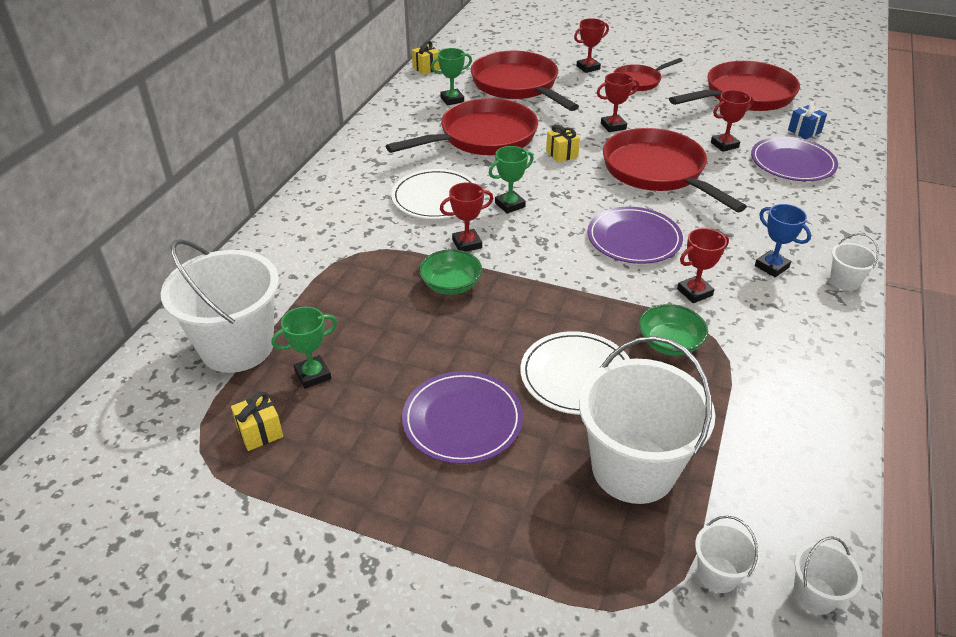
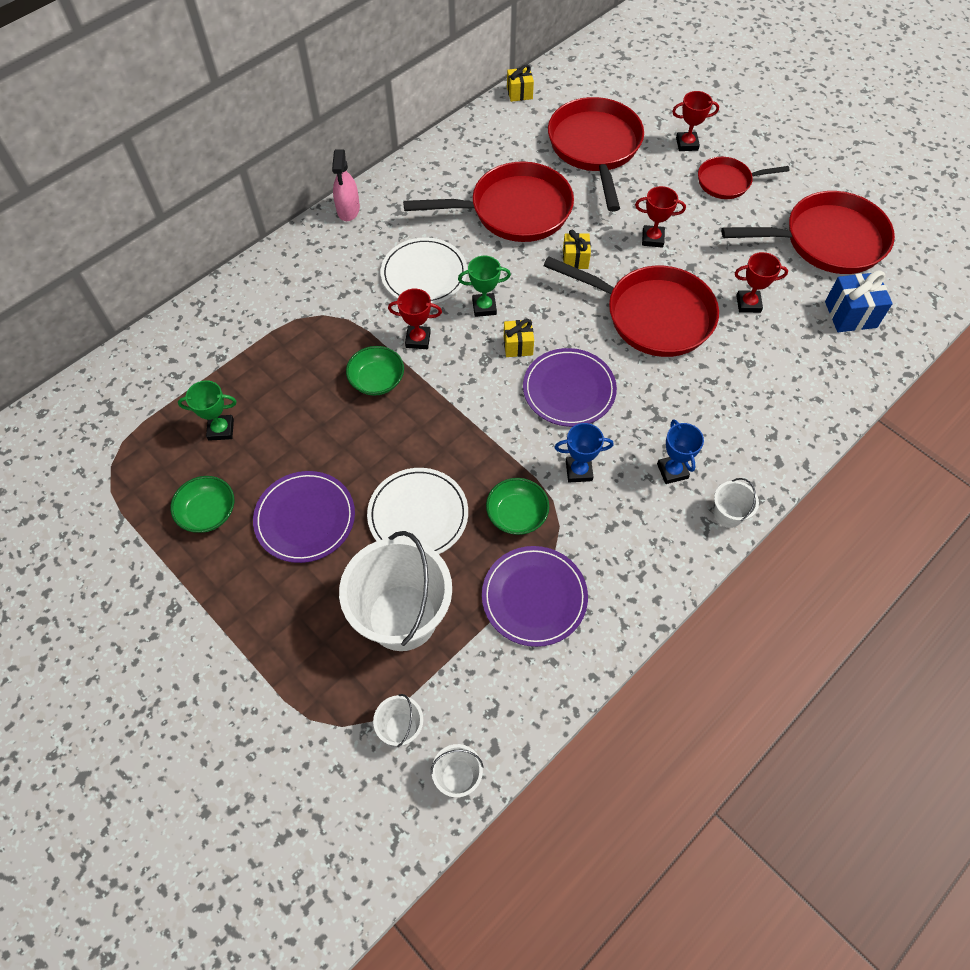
camera: 25 degrees right, 20 degrees up
white bucket [161,239,279,373] -> none
yellow gift [231,392,283,451] -> yellow gift moved to [504,319,534,357]
green trophy [431,48,472,106] -> none
red pan [603,128,747,212] -> red pan turned 120 degrees clockwise [544,256,719,357]
red trophy [677,228,729,303] -> blue trophy [555,423,614,482]
purple plate [751,137,838,181] -> purple plate moved to [482,546,588,647]
blue gift [788,101,827,139] -> blue gift [825,270,893,332], size x1.57
none -> green bowl [170,476,234,533]
none -> pink spray bottle [332,149,360,221]

